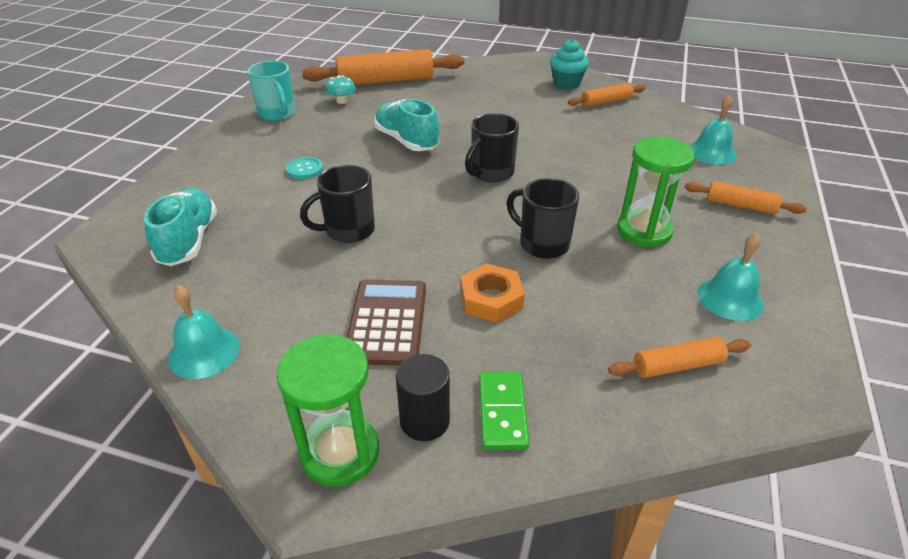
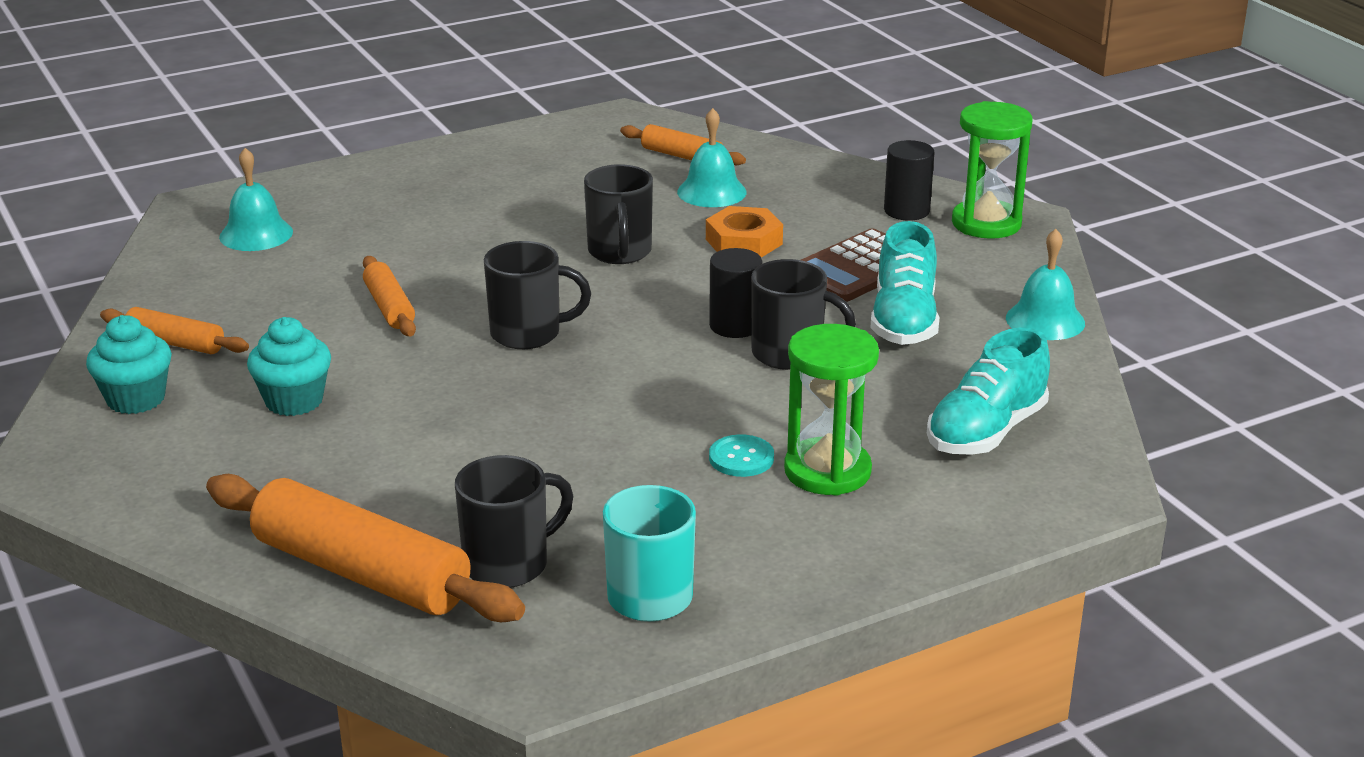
camera: 135 degrees left, 10 degrees down
turquoise mushroom [325,75,356,104] -> black mug [455,455,573,588]
turquoise shoe [374,99,439,151] -> turquoise shoe moved to [870,221,939,345]
green domino [479,372,529,450] -> none
green hourglass [617,137,695,247] -> green hourglass moved to [784,324,879,496]
orange rolling pin [684,181,807,214] -> orange rolling pin moved to [363,256,416,336]
turquoise bell [698,233,764,321] -> turquoise bell moved to [677,108,746,207]
none -> turquoise cupcake [247,317,331,416]
none -> black cylinder [709,248,762,338]

